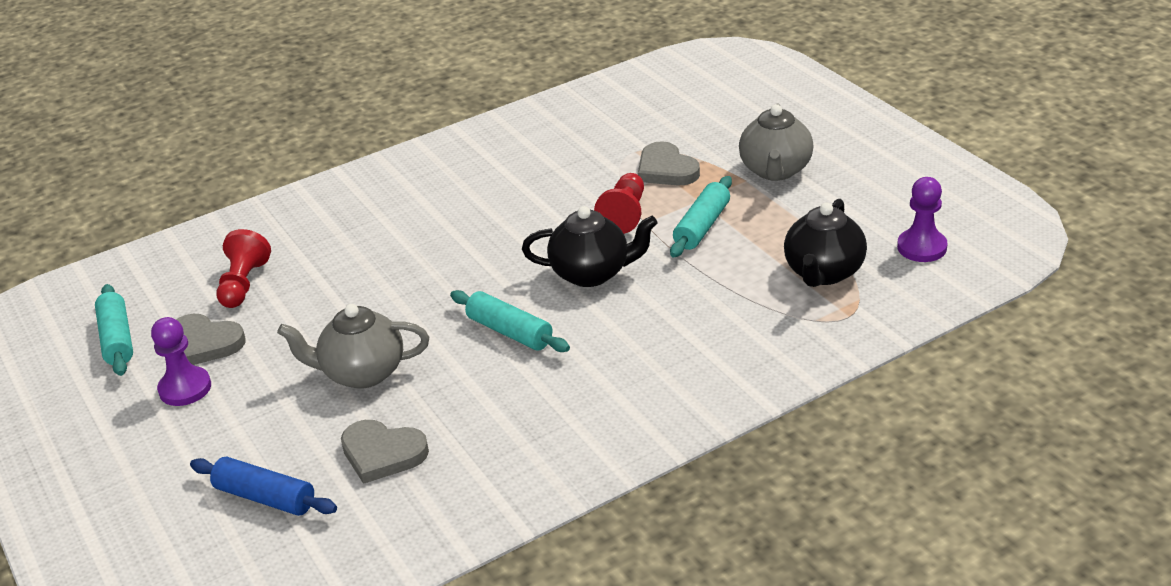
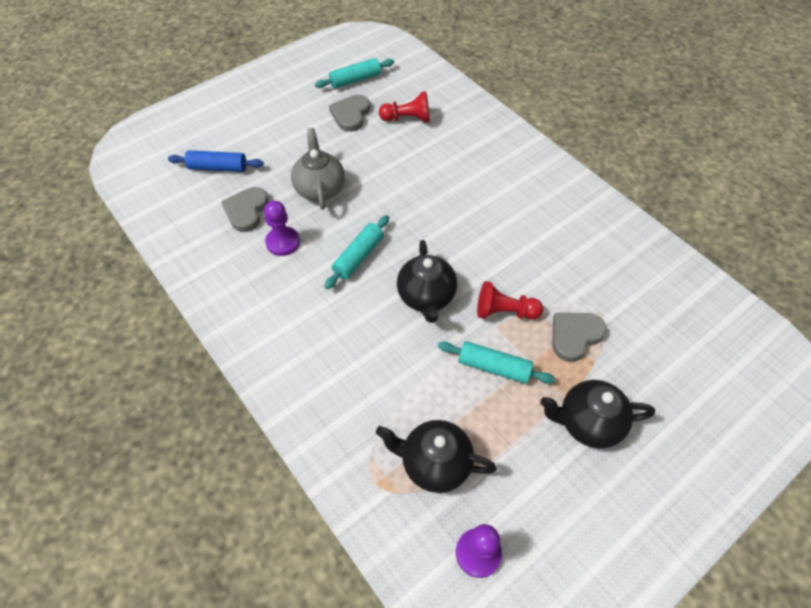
camera: 80 degrees right, 20 degrees up
purple pawn [151,317,211,406] -> purple pawn moved to [264,200,300,256]
blue rolling pin [190,457,337,516] -> blue rolling pin turned 75 degrees clockwise [168,150,264,172]
grey teapot [739,104,814,181] -> black teapot [540,380,655,448]

